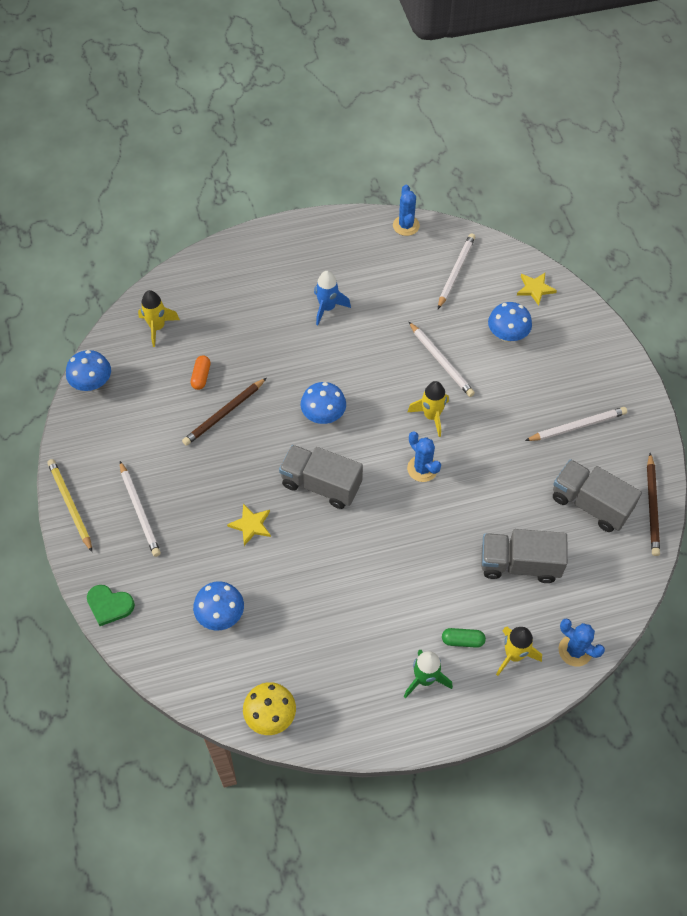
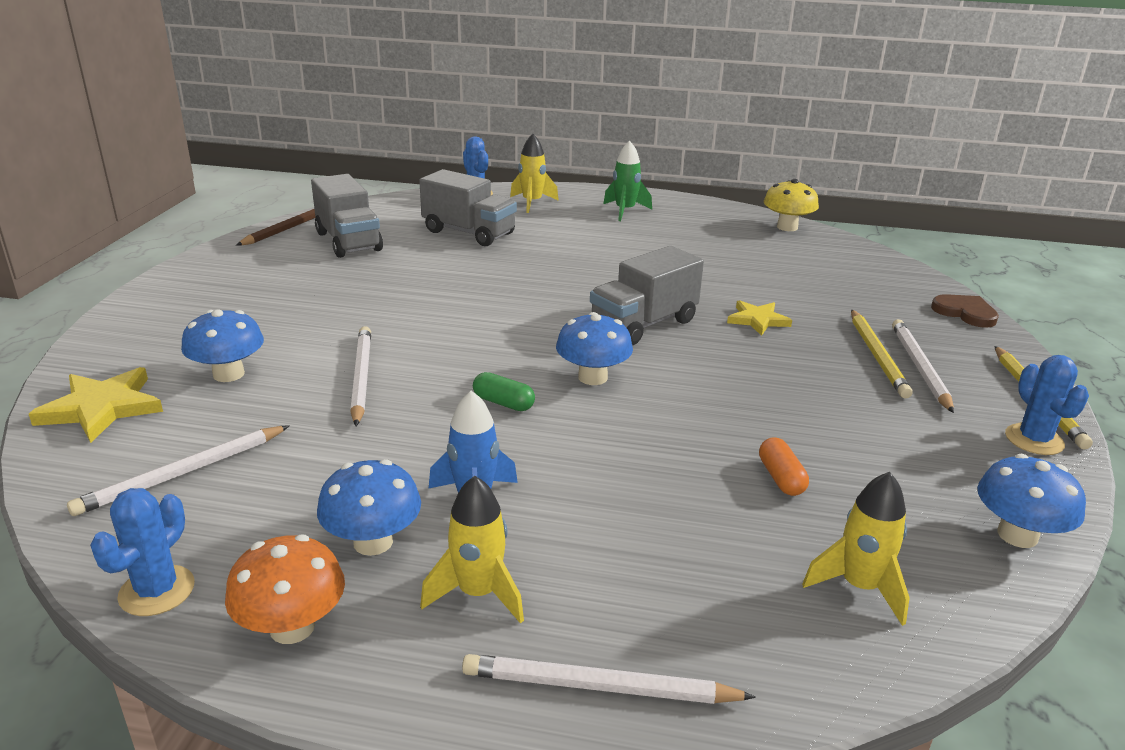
camera: 155 degrees left, 30 degrees down
green heart [87,585,135,626] -> brown heart [931,294,999,328]
brown pencil [182,378,266,446] -> none
orange capsule [191,355,211,390] -> orange capsule turned 45 degrees counterclockwise [759,437,809,496]
blue mushroom [193,581,244,631] -> blue mushroom moved to [317,459,421,556]
grey truck [279,445,363,509] -> grey truck turned 90 degrees clockwise [590,246,704,345]
blue cactus [407,431,441,482] -> blue cactus moved to [1005,355,1089,455]
yellow rocket [408,381,449,437] -> yellow rocket moved to [420,476,524,624]
green capsule [442,628,486,648] -> green capsule moved to [473,372,535,411]
yellow star [517,273,557,306] -> yellow star [29,367,163,443], size x1.53
white pencil [525,407,627,441] -> white pencil moved to [462,654,756,704]
none -> orange mushroom [225,535,345,644]
none -> yellow pencil [851,309,913,399]

